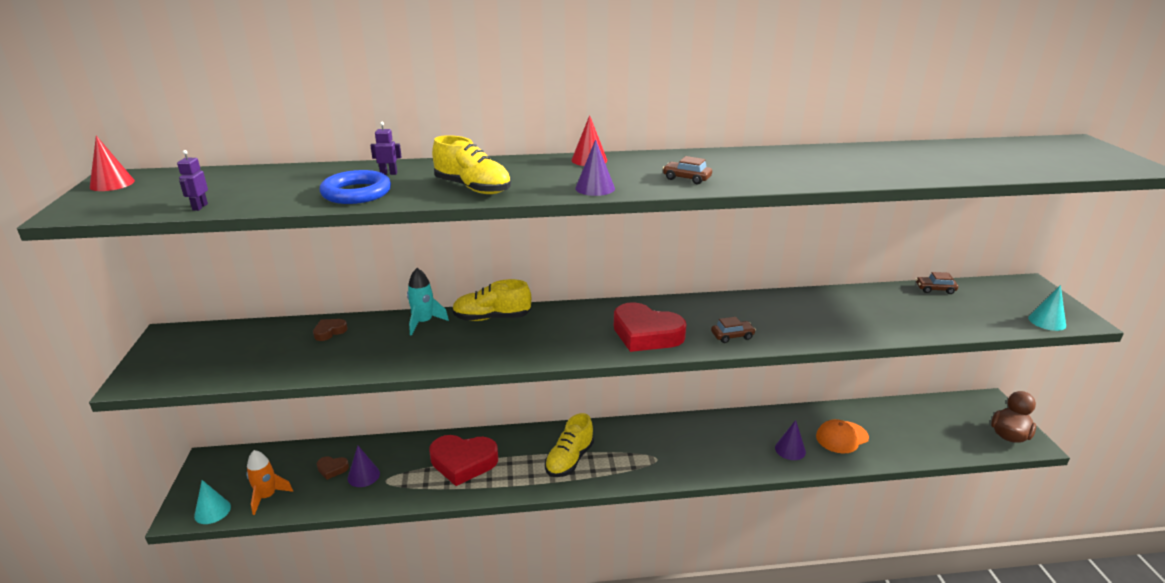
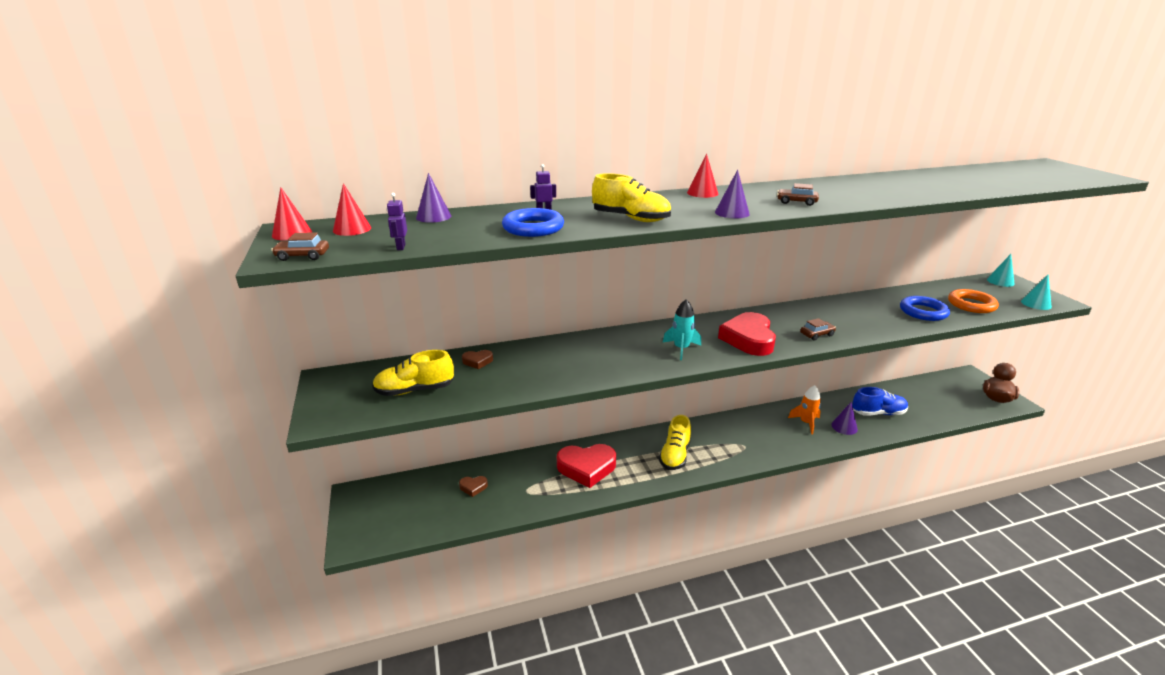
camera: 10 degrees left, 0 degrees up
turquoise cone [194,480,231,524] -> turquoise cone moved to [987,254,1015,287]
orange rocket [246,450,293,515] -> orange rocket moved to [788,385,821,435]
brown heart [313,319,348,341] -> brown heart turned 135 degrees counterclockwise [462,350,493,369]
purple cone [347,446,380,487] -> purple cone moved to [416,173,451,223]
turquoise rocket [407,268,449,336] -> turquoise rocket moved to [663,299,701,360]
yellow shoe [452,279,531,321] -> yellow shoe moved to [372,350,454,396]
red heart [614,302,686,352] -> red heart turned 75 degrees clockwise [718,312,776,356]
orange cap [816,419,869,453] -> blue shoe [852,387,908,416]
brown car [916,272,958,294] -> brown car moved to [271,232,329,261]
none -> red cone [333,183,371,236]
none -> blue ring [900,296,950,321]
none -> orange ring [948,289,999,313]

